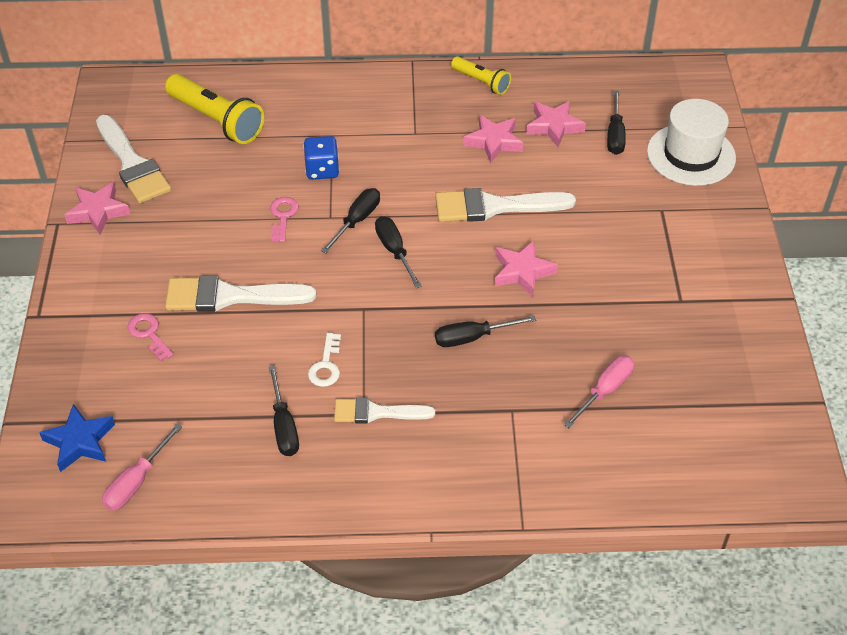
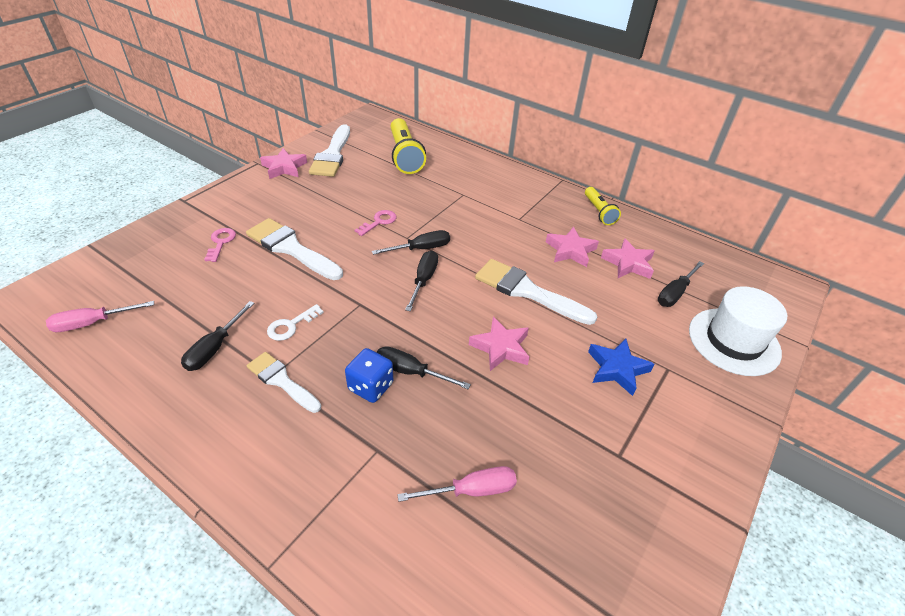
camera: 35 degrees right, 5 degrees down
blue star [39,404,115,472] -> blue star moved to [588,339,654,396]
blue dice [303,136,339,180] -> blue dice moved to [345,348,393,403]

